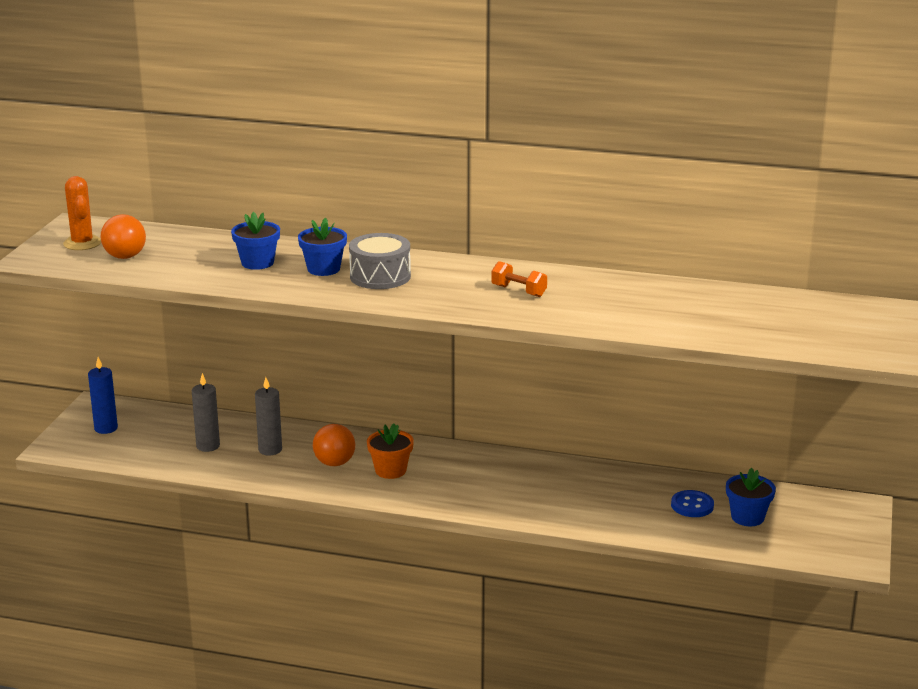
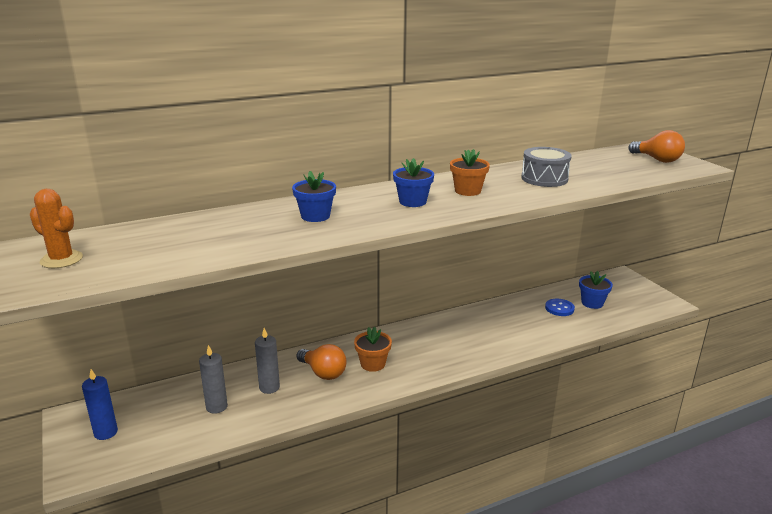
camera: 40 degrees left, 0 degrees up
orange light bulb [101,214,146,259] -> orange light bulb moved to [629,130,685,163]
blue flower pot [231,212,280,270] -> blue flower pot moved to [393,158,434,207]
grey drum [349,233,411,289] -> grey drum moved to [521,147,572,187]
orange dumbbell [491,261,547,297] -> orange flower pot [450,149,490,196]

